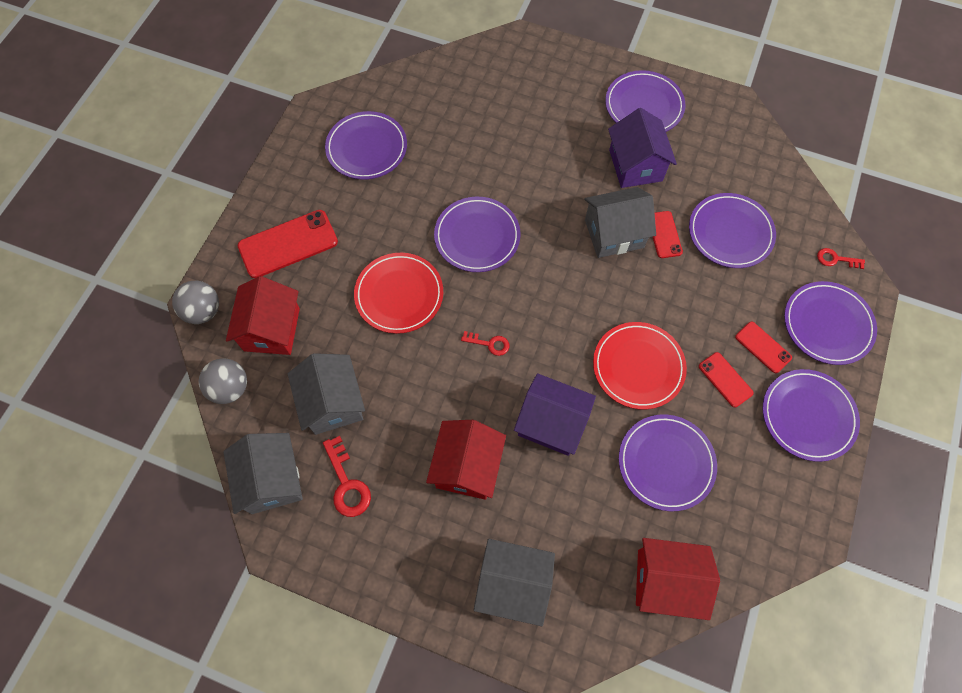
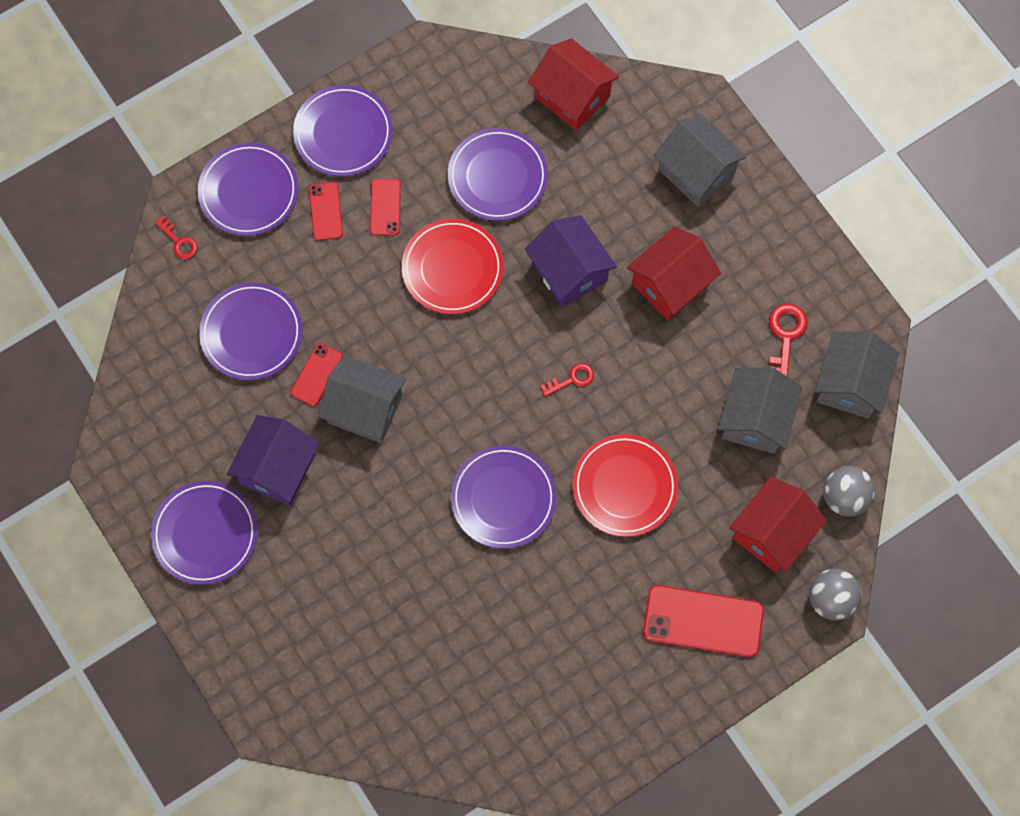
camera: 145 degrees left, 5 degrees up
purple plate [325,111,407,180] -> none
red key [461,331,509,356] -> red key turned 105 degrees clockwise [540,363,594,397]

